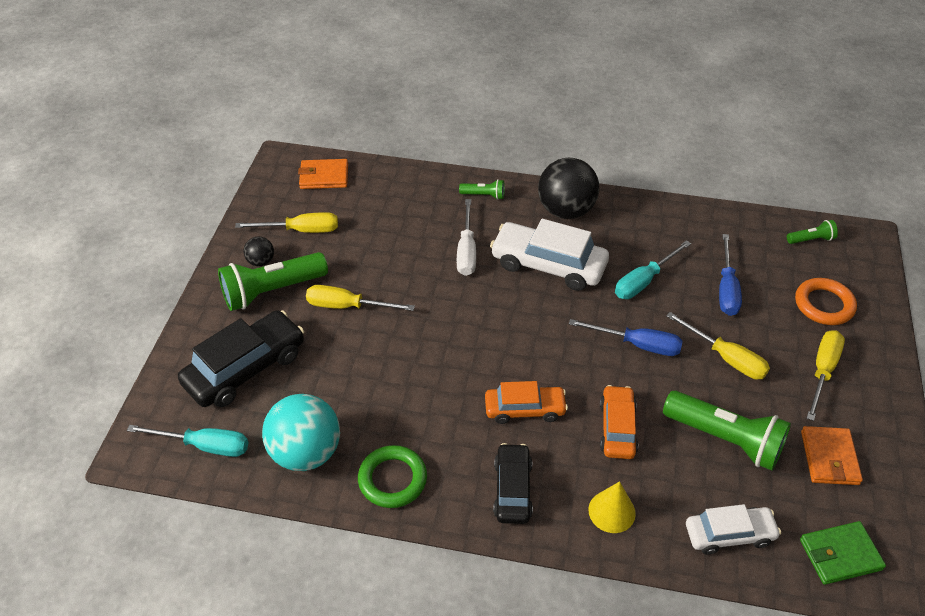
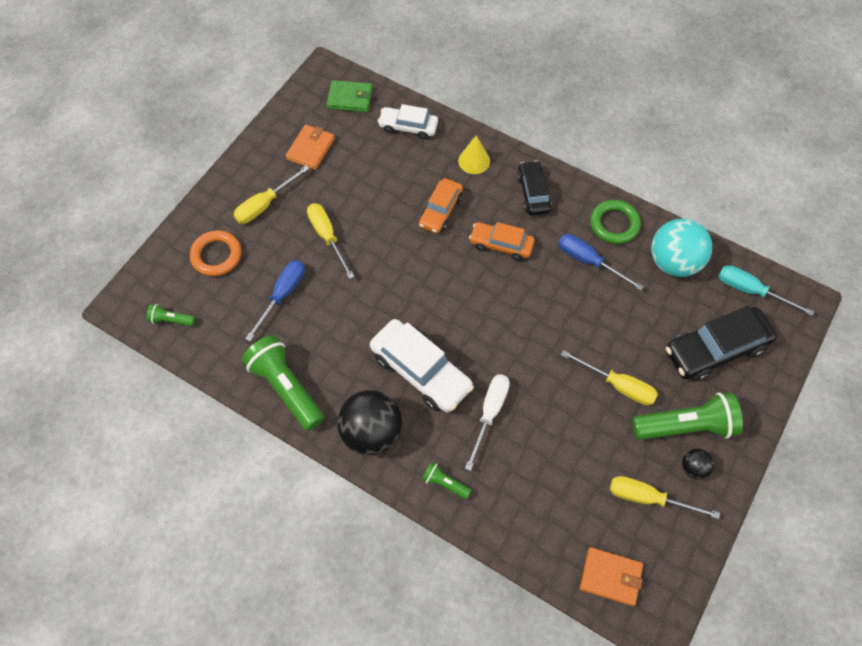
camera: 160 degrees left, 15 degrees up
black car [493,443,533,524] -> black car turned 150 degrees clockwise [517,160,552,216]
blue screwdriver [569,319,682,356] -> blue screwdriver moved to [558,234,644,291]
turquoise screwdriver [615,240,691,299] -> none
green flashlight [663,391,791,471] -> green flashlight moved to [242,335,324,431]

